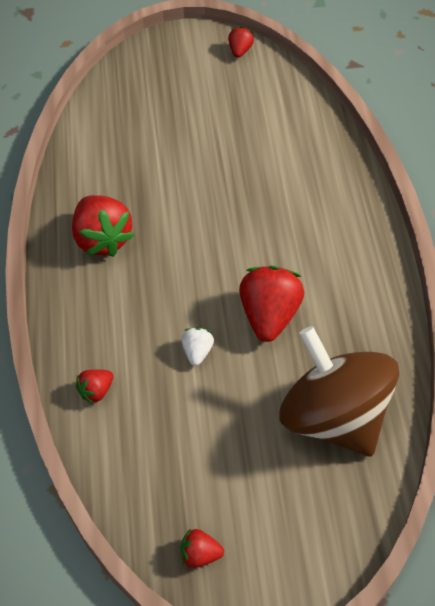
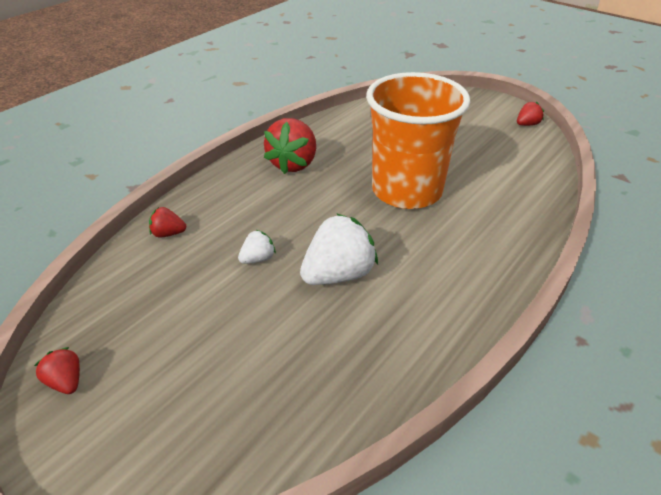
camera: 45 degrees right, 15 degrees down
red strawberry [239,266,304,342] -> white strawberry [300,213,378,285]
brown spinning top [279,326,399,457] -> none
none -> orange cup [366,72,470,209]

